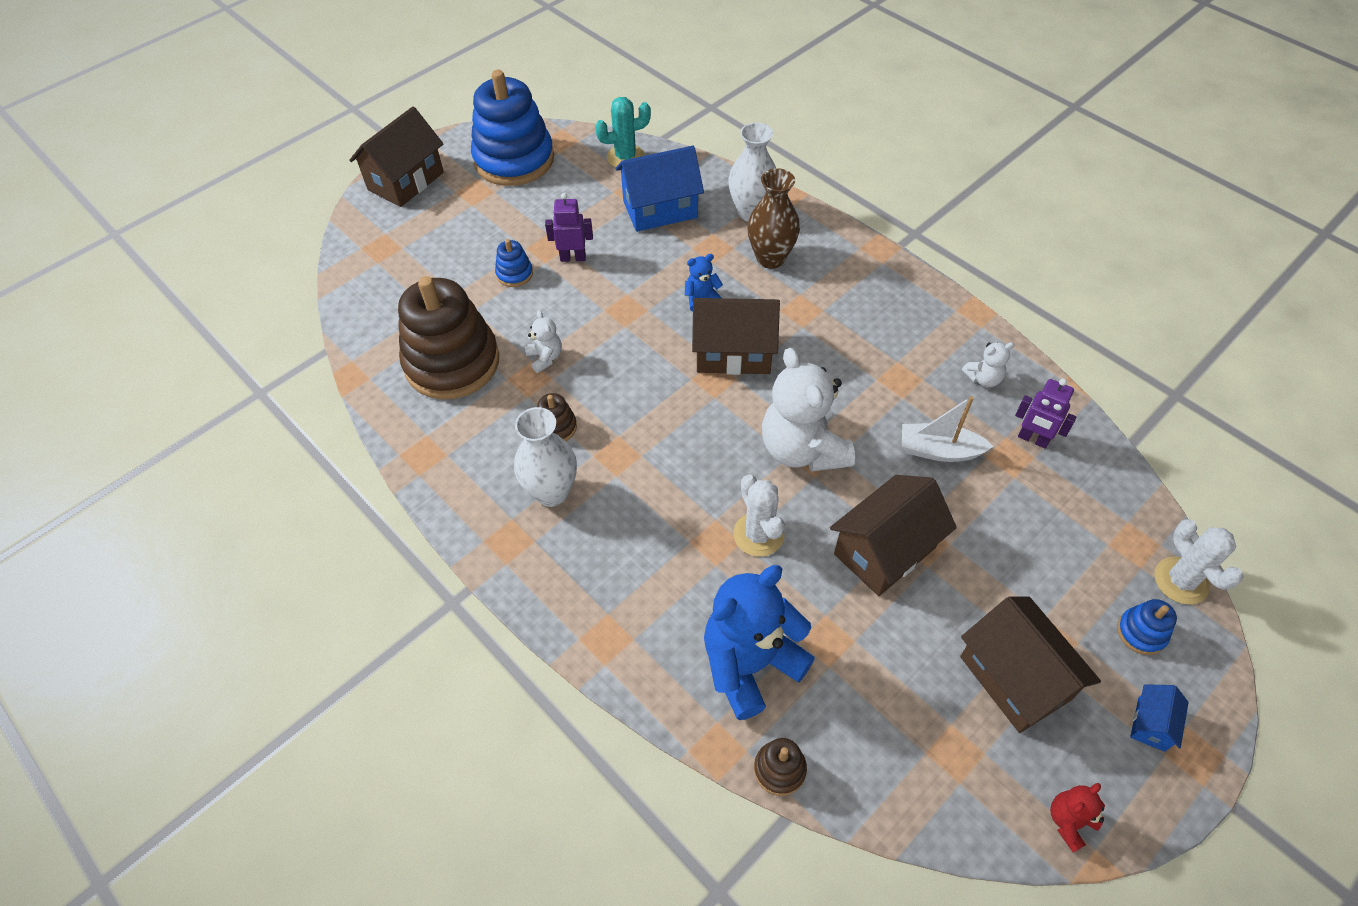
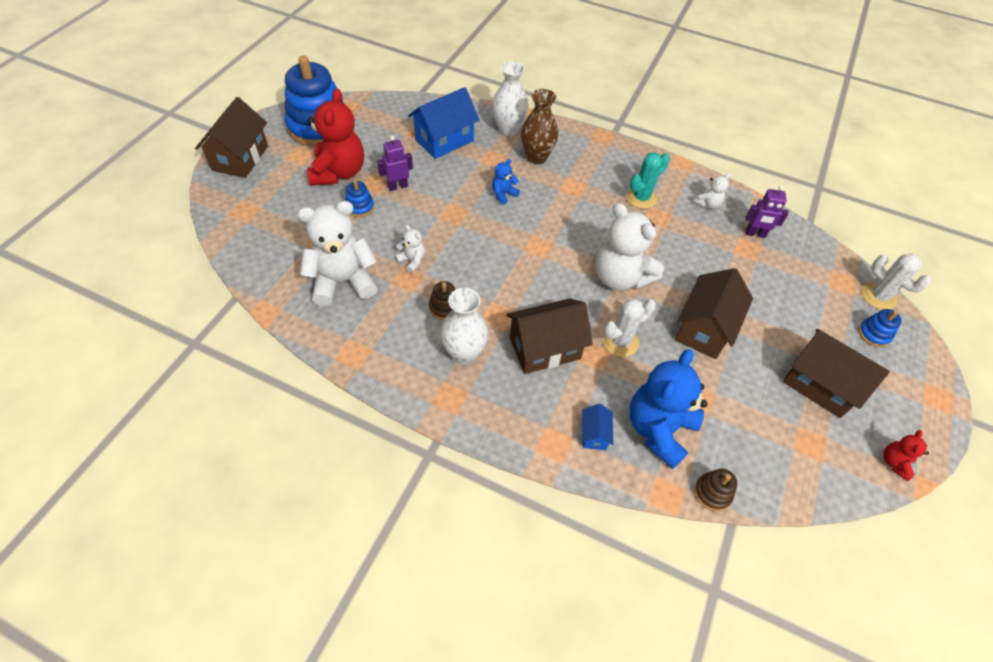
camera: 25 degrees left, 0 degrees up
brown stacking toy [398,276,499,400] -> white teddy bear [297,201,377,306]
turquoise cactus [595,97,651,168] -> turquoise cactus moved to [626,152,670,209]
brown house [692,298,780,375] -> brown house moved to [506,298,593,374]
white cactus [733,474,785,557] -> white cactus turned 75 degrees counterclockwise [603,299,656,357]
white boat [902,396,994,462] -> none
blue house [1130,684,1189,752] -> blue house moved to [582,403,613,450]
none -> red teddy bear [307,88,364,186]

